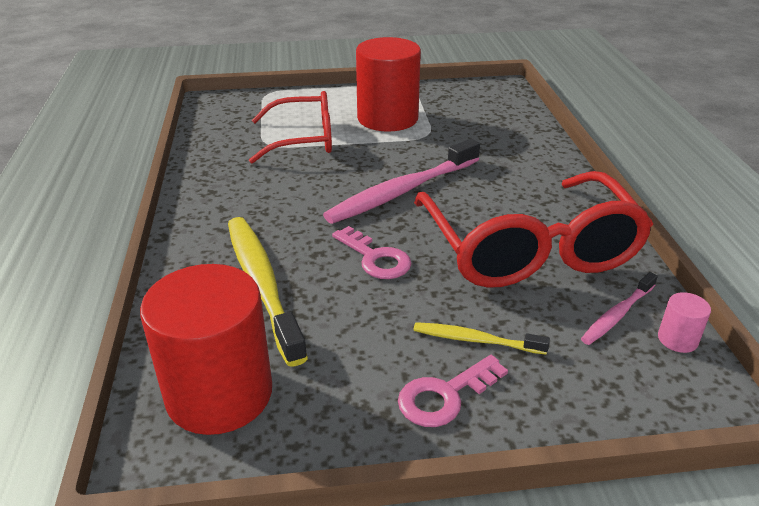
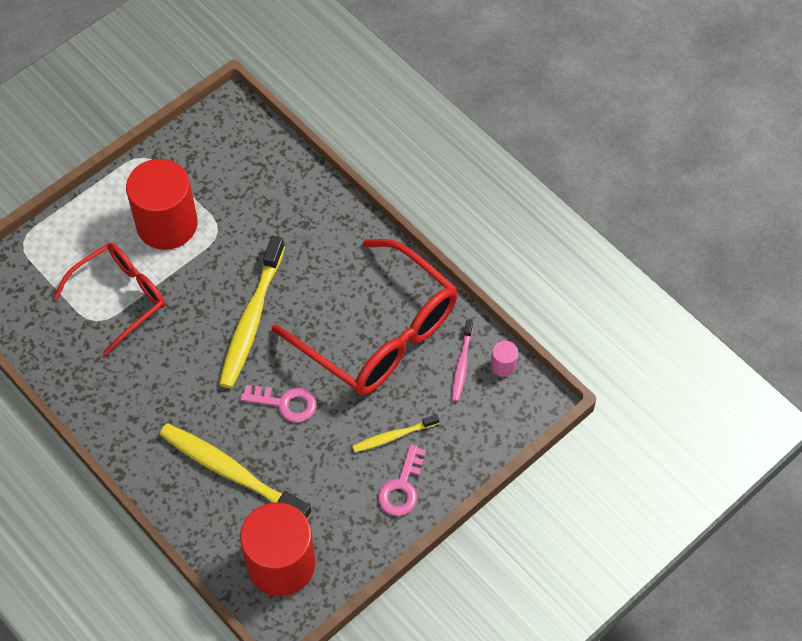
camera: 35 degrees left, 25 degrees up
pink toothbrush [323,139,480,224] -> yellow toothbrush [219,236,285,388]

